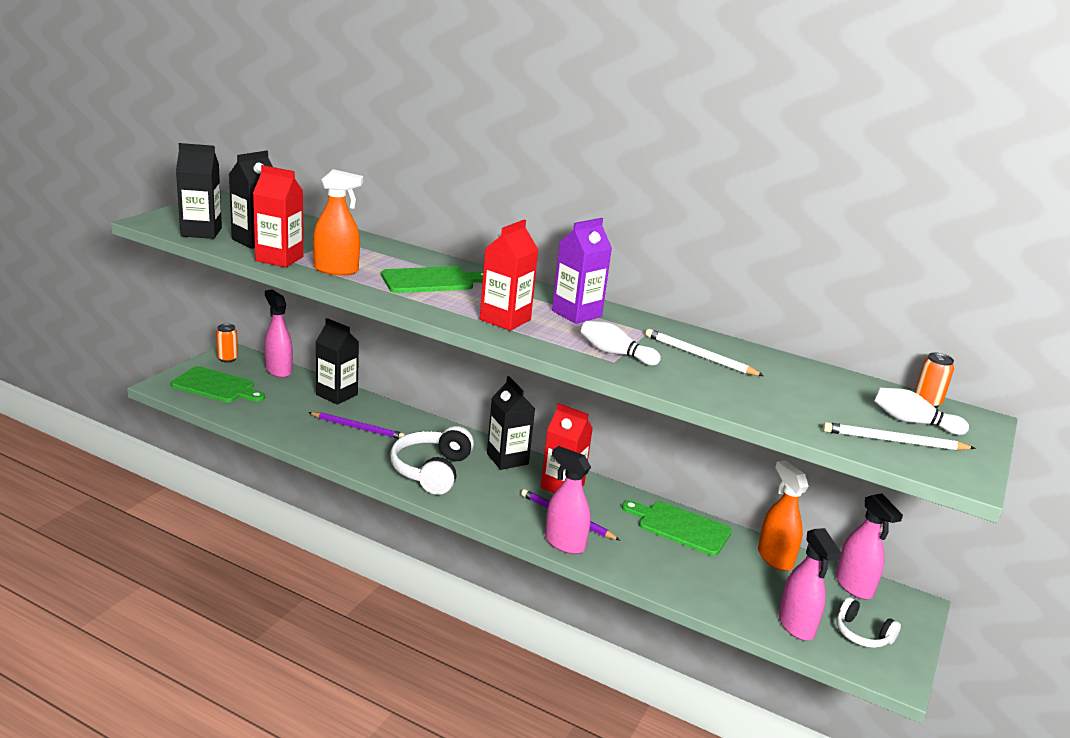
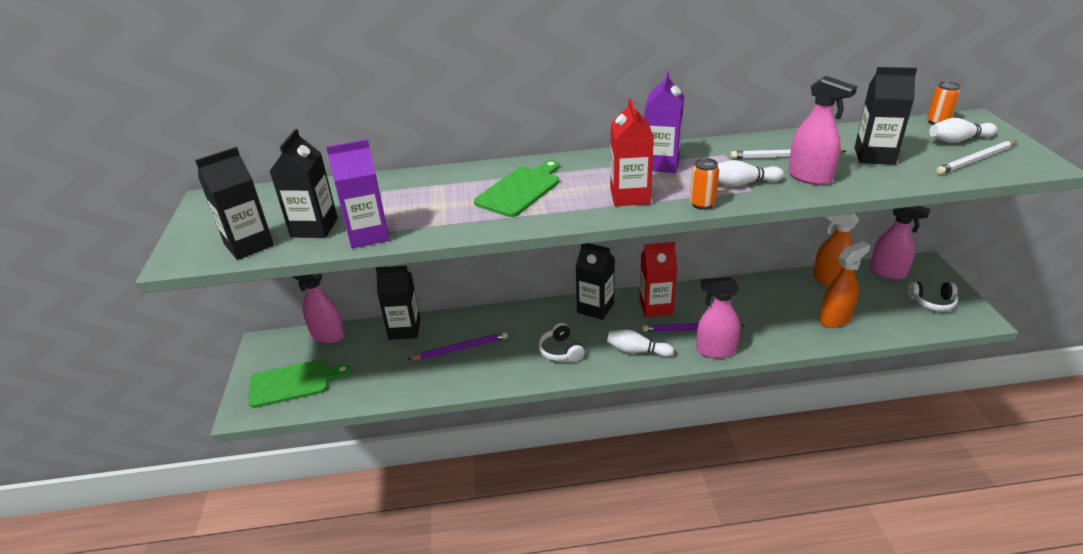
camera: 30 degrees left, 10 degrees up
orange can [216,324,238,363] -> orange can moved to [690,158,719,210]
red carton [253,165,303,267] -> purple carton [326,139,390,248]
orange spray bottle [313,169,363,276] -> orange spray bottle moved to [819,241,870,328]
white headphones [390,426,474,495] -> white headphones [538,323,585,362], size x0.58
green cutting board [622,500,732,556] -> none
pink spray bottle [778,528,841,641] -> pink spray bottle moved to [788,76,857,185]
none -> white bowling pin [607,330,674,357]
none -> black carton [854,67,917,165]

